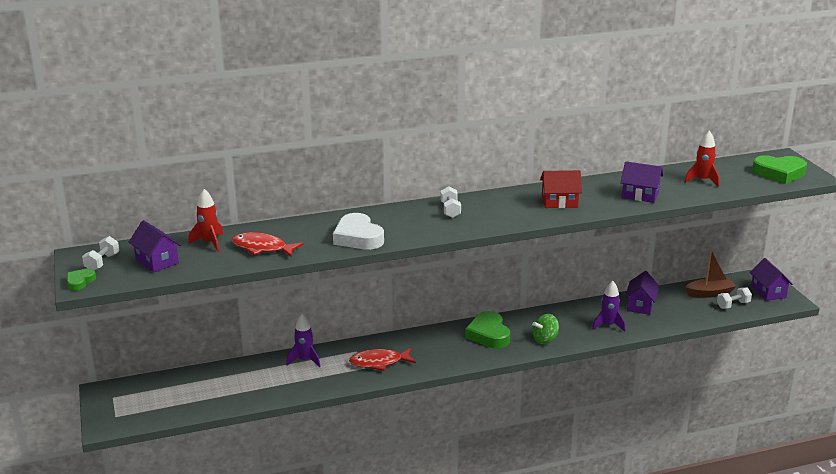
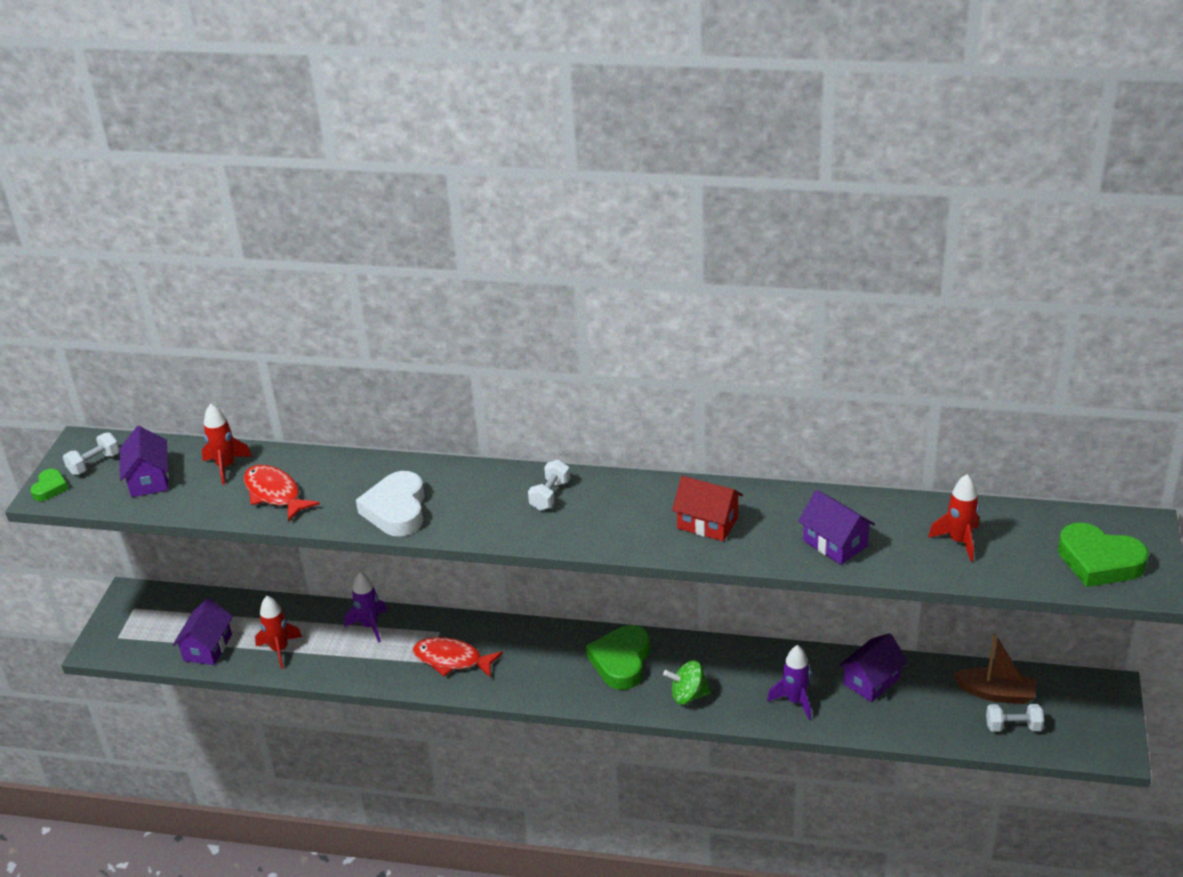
camera: 30 degrees right, 10 degrees up
green heart [67,269,96,291] -> green heart turned 135 degrees clockwise [30,469,68,501]
purple house [750,258,793,301] -> purple house moved to [173,598,233,665]
none -> red rocket [255,596,302,669]

